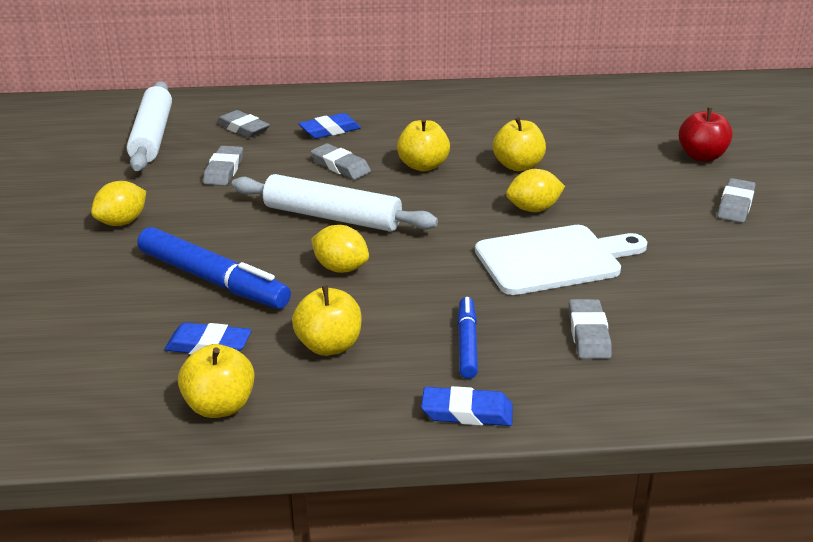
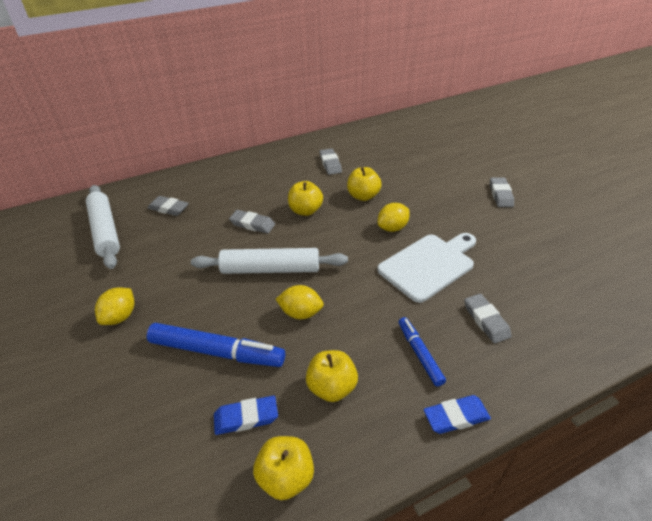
camera: 20 degrees left, 10 degrees up
grey eraser [203,146,243,186] -> grey eraser moved to [319,148,342,175]
blue eraser [298,113,361,139] -> none
red apple [679,108,733,162] -> none

